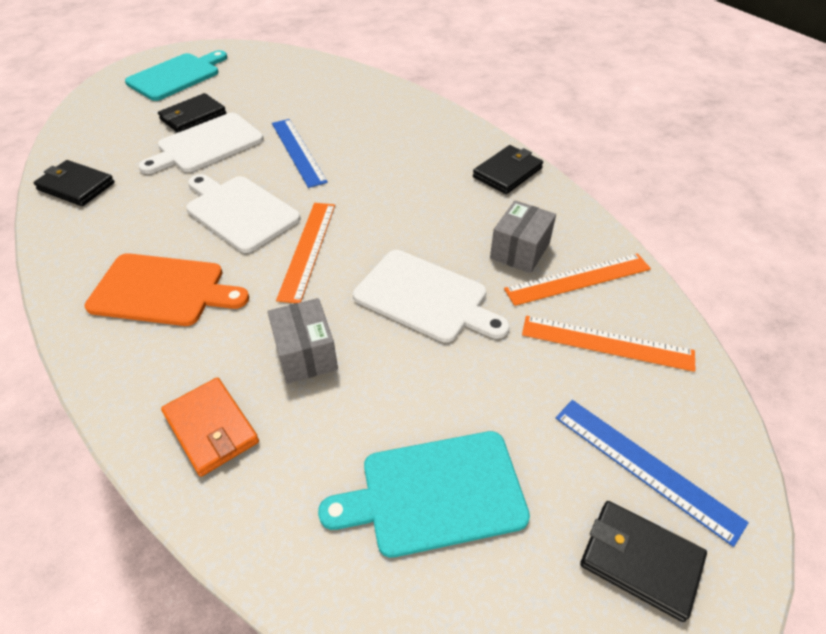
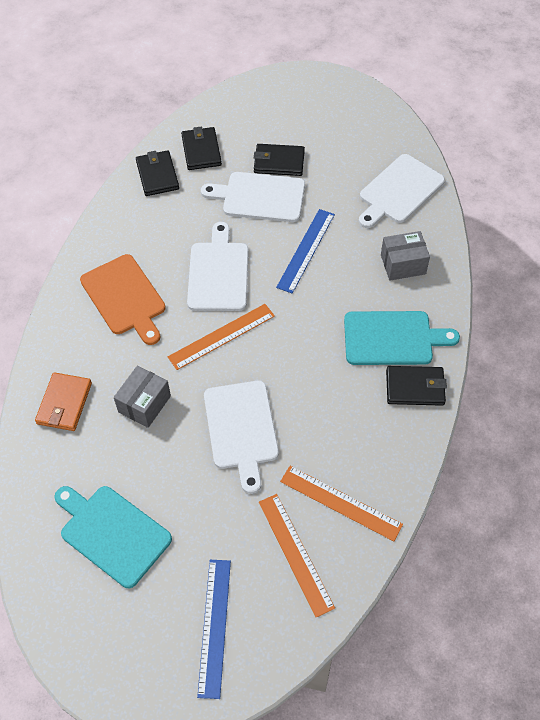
camera: 50 degrees right, 10 degrees up
turquoise cutting board [125,50,227,101] -> turquoise cutting board moved to [344,311,460,365]
grey box [490,200,556,273] -> grey box moved to [381,231,430,281]
black wallet [580,501,707,622] -> black wallet moved to [181,127,222,170]
none -> white cutting board [359,154,445,228]

